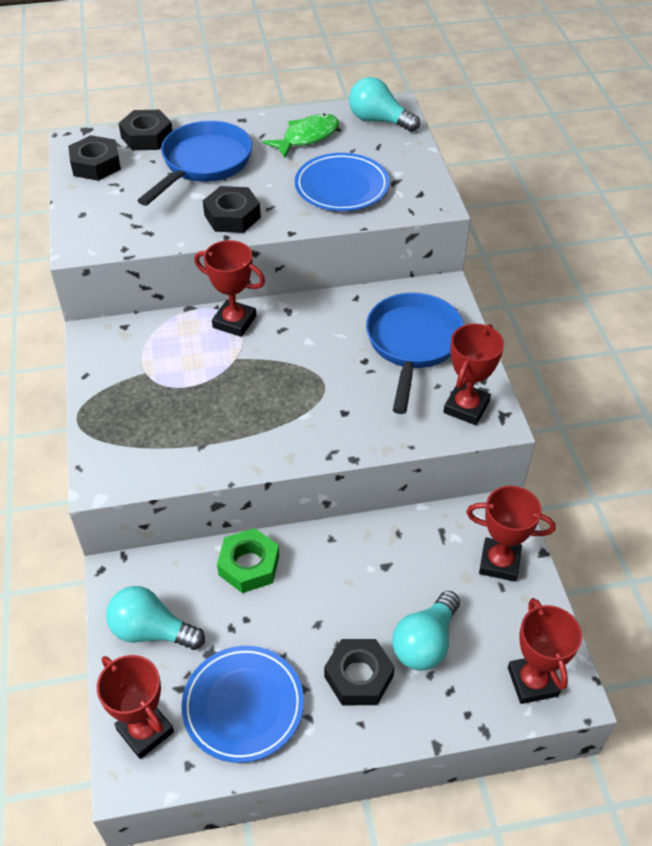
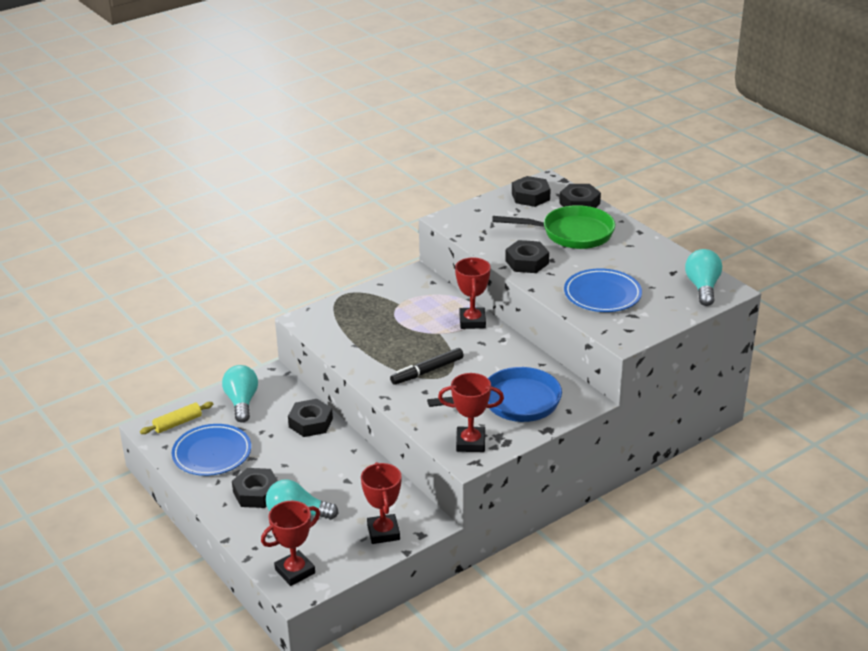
camera: 65 degrees right, 15 degrees down
red trophy [97,655,174,759] -> yellow rolling pin [140,402,214,434]
blue pan [137,121,252,206] -> green pan [492,205,615,249]
green nut [217,528,279,593] -> black nut [288,399,333,437]
green fish [263,114,339,158] -> none
none -> black marker [390,348,464,385]

